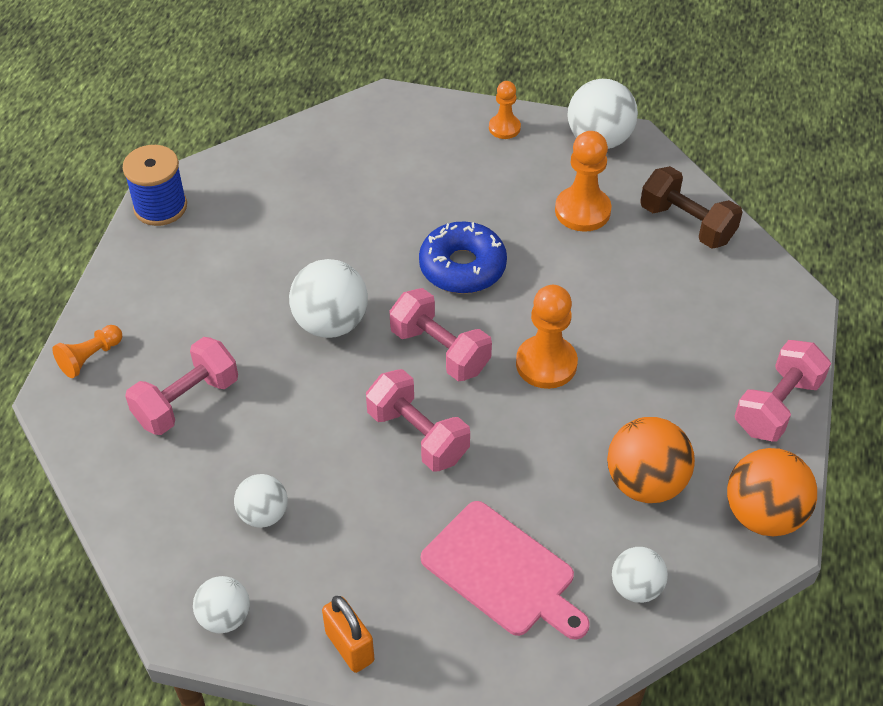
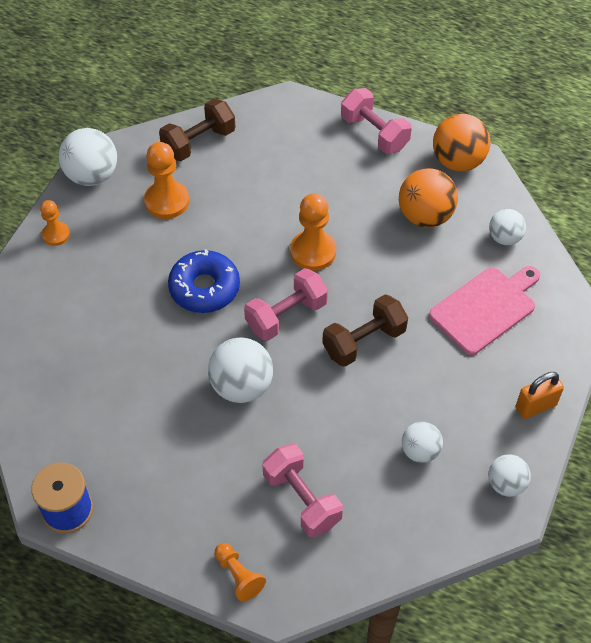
camera: 80 degrees left, 5 degrees up
pink dumbbell [366,369,470,472] -> brown dumbbell [322,294,408,367]

